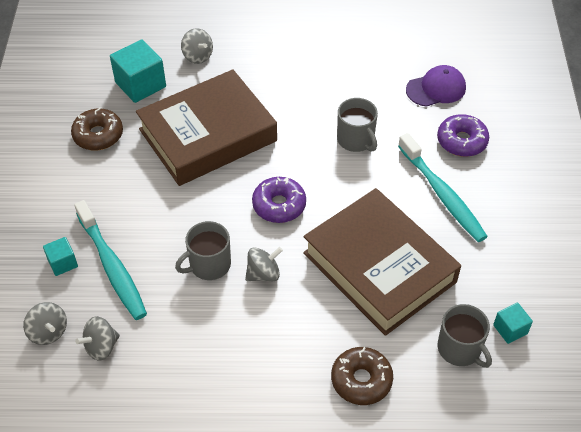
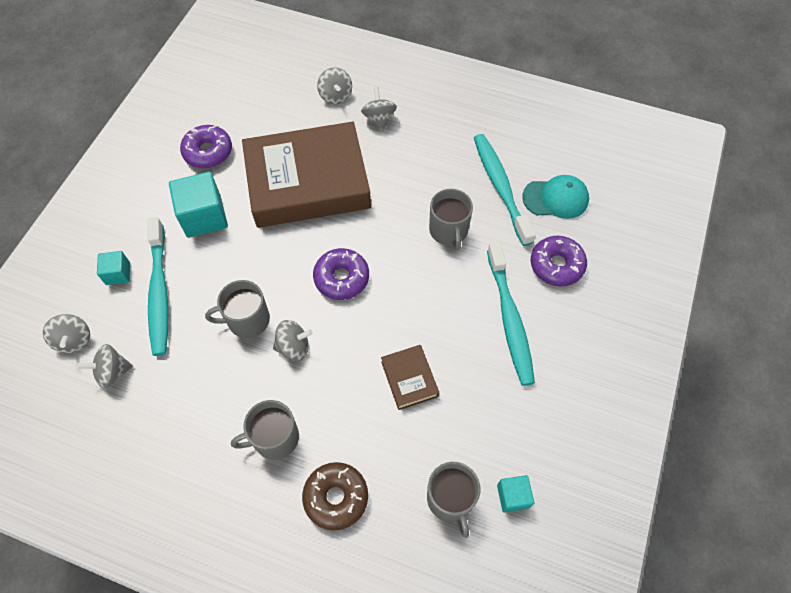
camera: 20 degrees right, 10 degrees up
brown donut [71,107,123,150] -> purple donut [180,125,232,169]
turquoise cube [110,39,166,103] -> turquoise cube moved to [169,172,228,238]
brown book [303,188,461,336] -> brown book [381,345,439,410], size x0.41
purple cap [406,65,466,107] -> turquoise cap [522,175,589,219]
none -> grey mug [231,400,299,460]
none -> grey spinning top [361,87,397,131]
none -> turquoise toothbrush [474,134,536,246]

